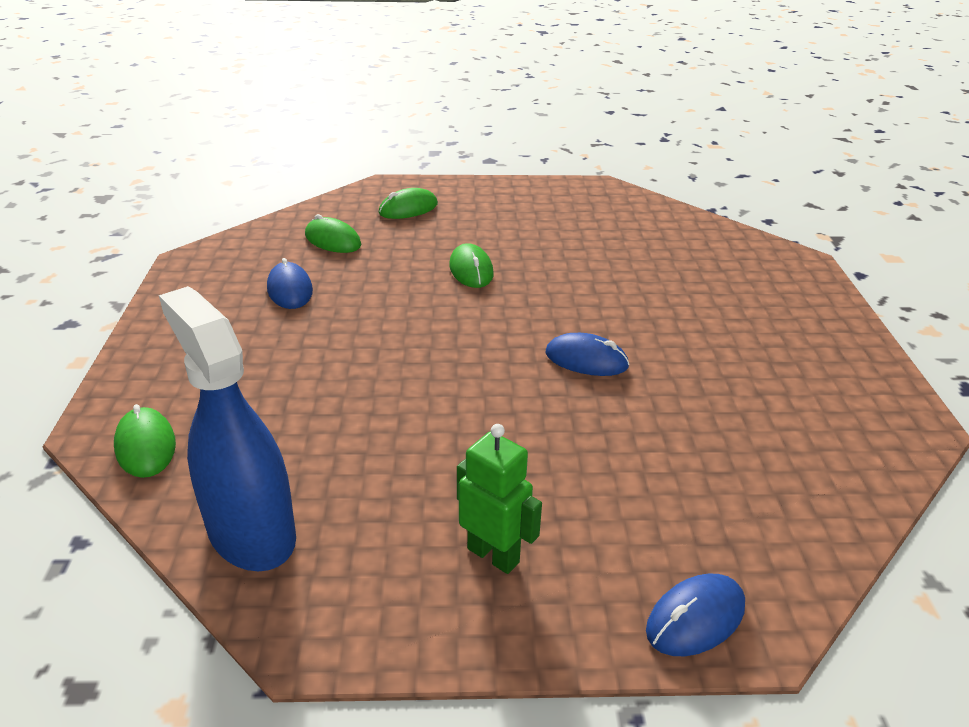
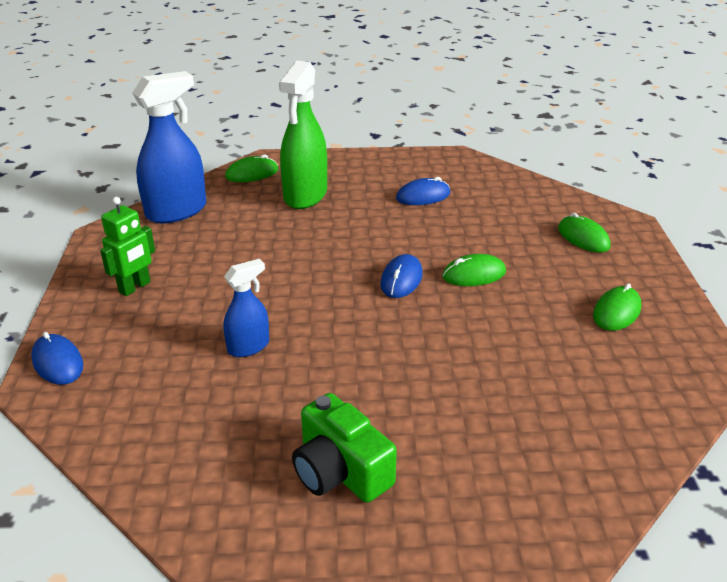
camera: 90 degrees right, 0 degrees up
green mouse [305,214,361,253] -> green mouse moved to [593,283,641,331]
blue mouse [545,333,629,376] -> blue mouse moved to [380,254,423,298]
none -> blue spray bottle [224,259,269,357]
none -> green spray bottle [279,61,327,209]
none -> green camera [292,393,397,503]

